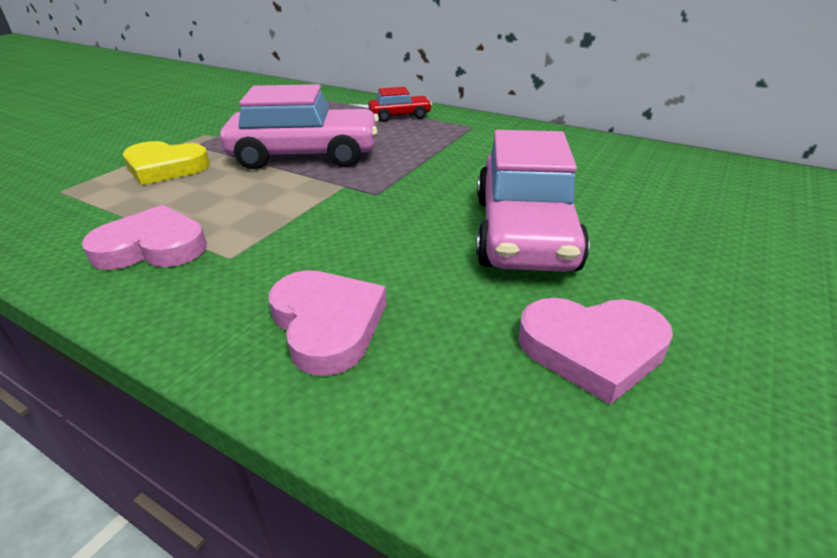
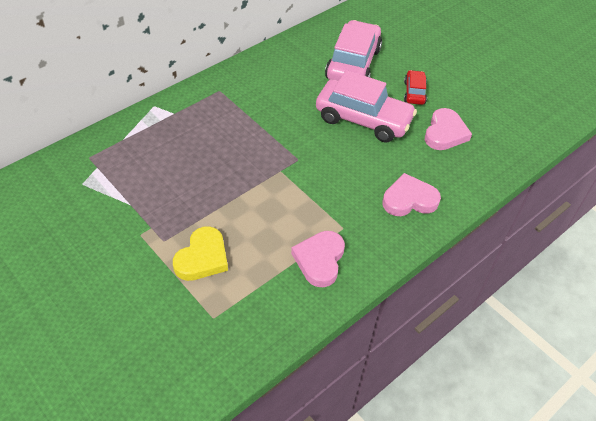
camera: 75 degrees left, 15 degrees up
pink car [220,84,379,169] -> pink car moved to [325,20,382,80]
red car [368,87,432,122] -> red car moved to [404,70,427,105]

